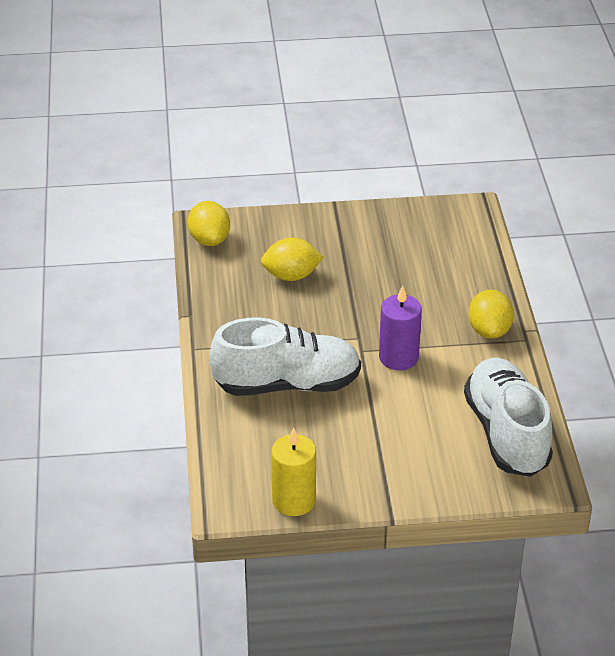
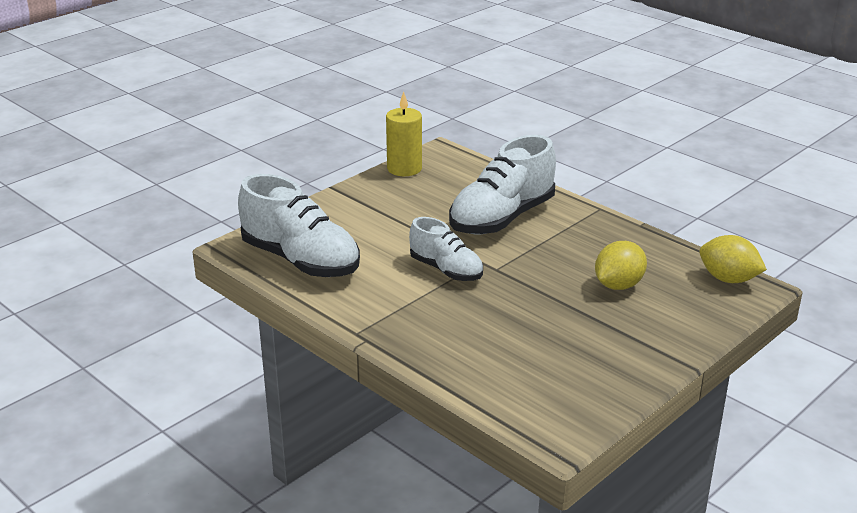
camera: 140 degrees right, 10 degrees down
purple candle [379,285,422,370] -> white shoe [409,217,483,281]
yellow lemon [468,289,514,339] -> none

